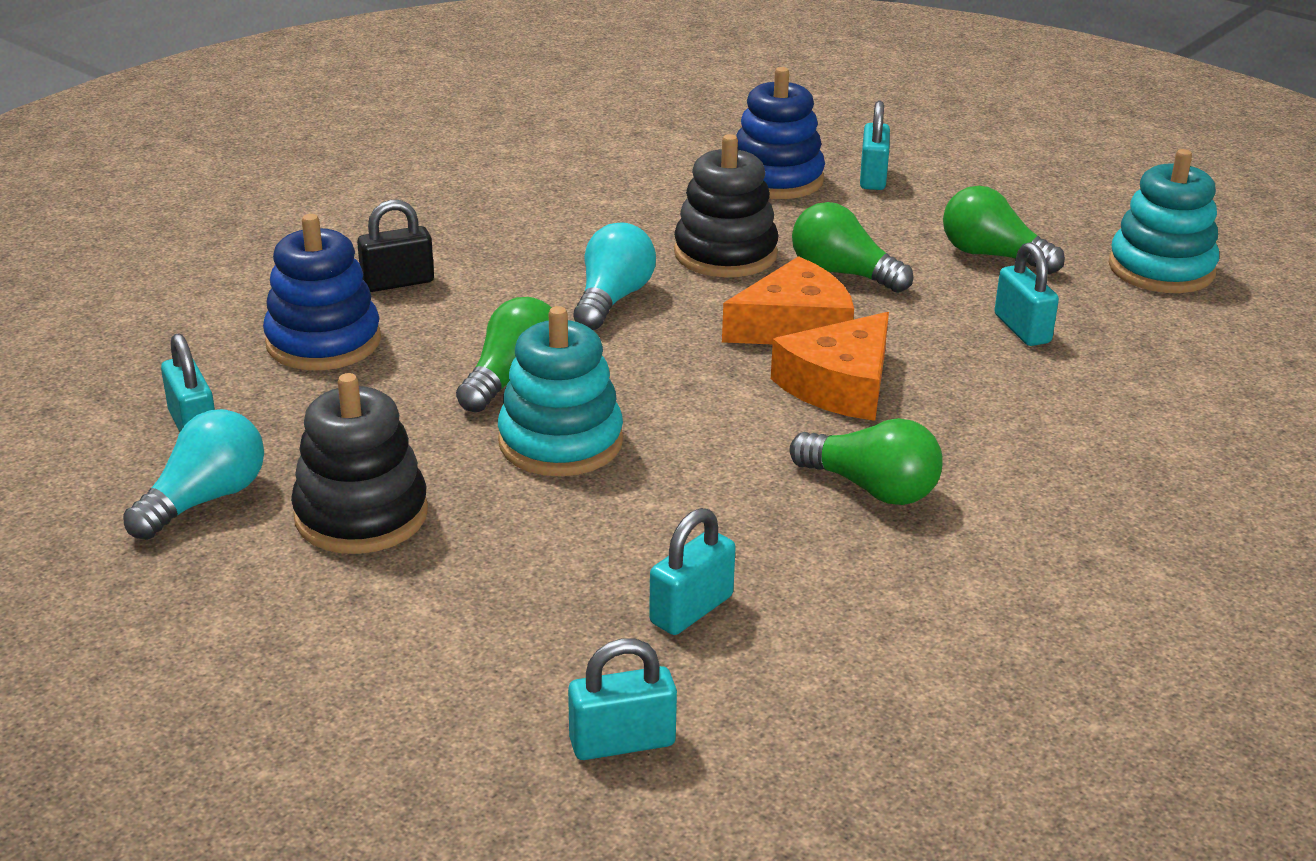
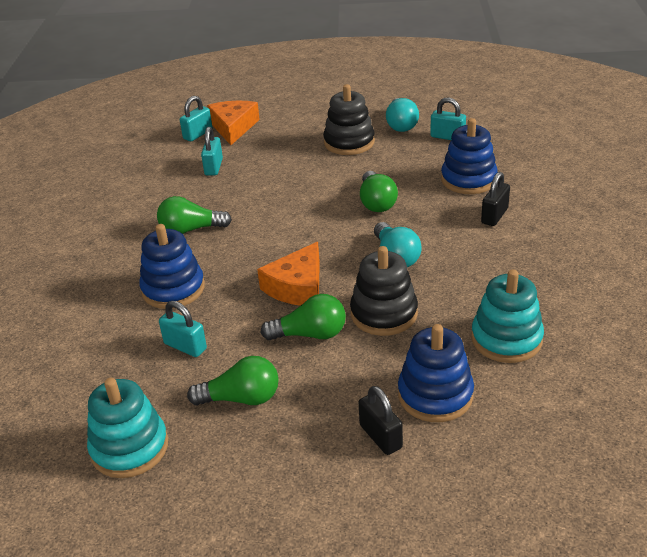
camera: 145 degrees right, 5 degrees up
turquoise stacking toy [498,306,623,476] -> turquoise stacking toy moved to [471,269,544,363]
orange cheese [771,312,889,421] -> orange cheese moved to [207,101,260,145]
turquoise padlock [860,101,890,190] -> black padlock [359,386,403,455]
none -> blue stacking toy [139,224,205,309]

